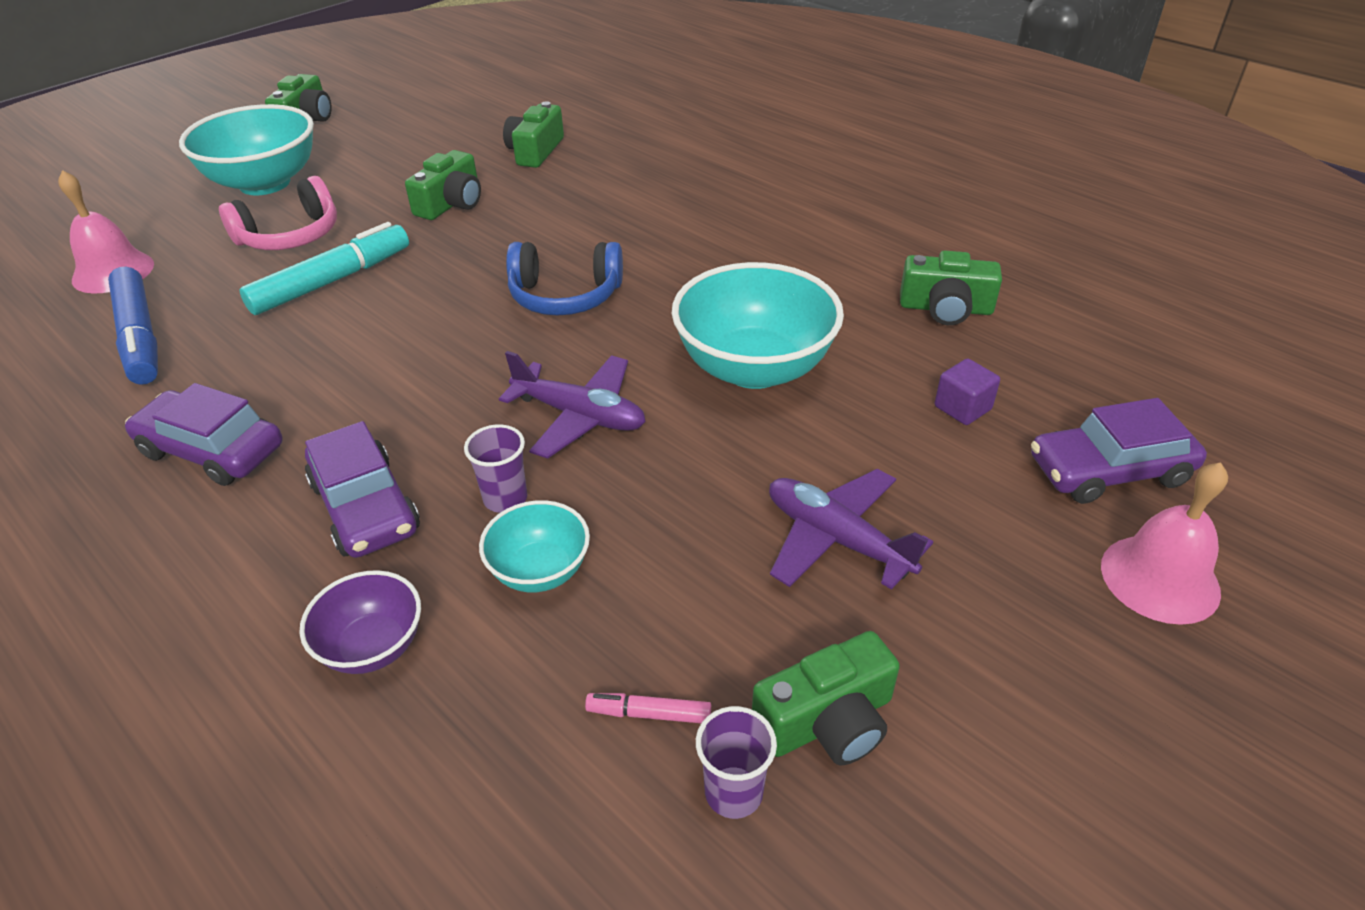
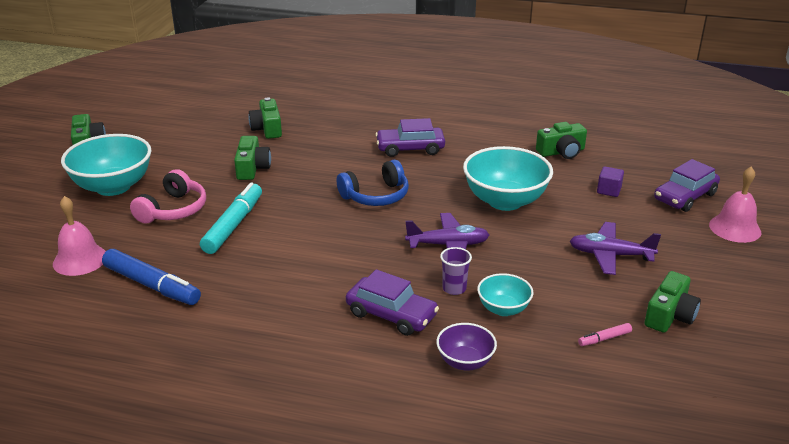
camera: 30 degrees left, 10 degrees down
purple car [125,383,283,486] -> purple car moved to [375,118,445,157]
purple cup [696,706,777,819] -> none

